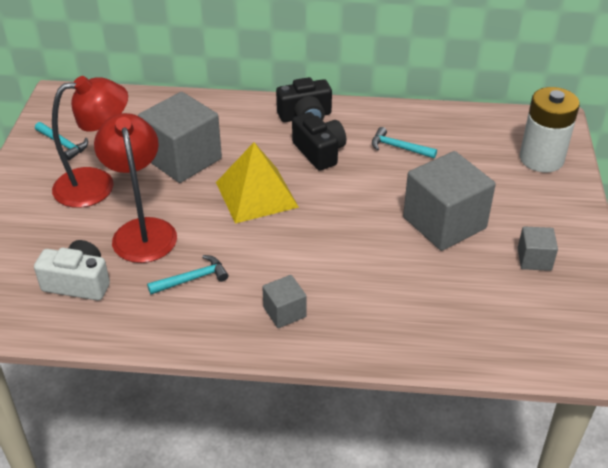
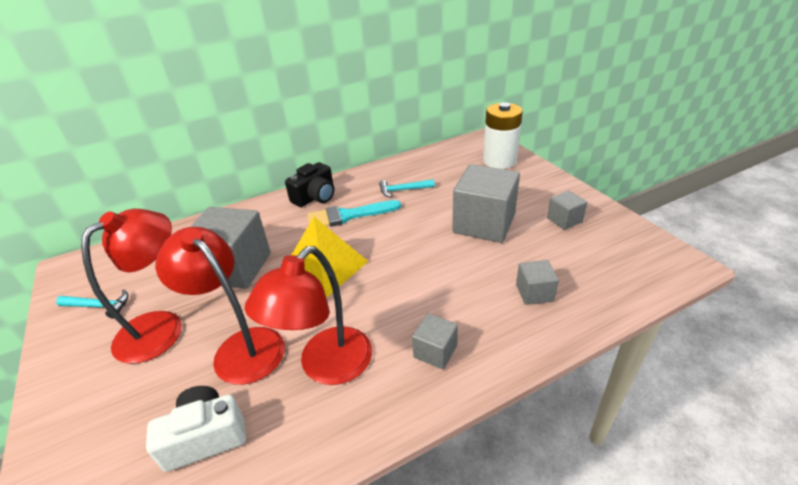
camera: 30 degrees left, 5 degrees down
turquoise hammer [147,255,228,294] -> red lamp [245,246,372,385]
black camera [292,112,346,171] -> turquoise brush [307,200,401,227]
none -> grey cube [516,260,559,305]

